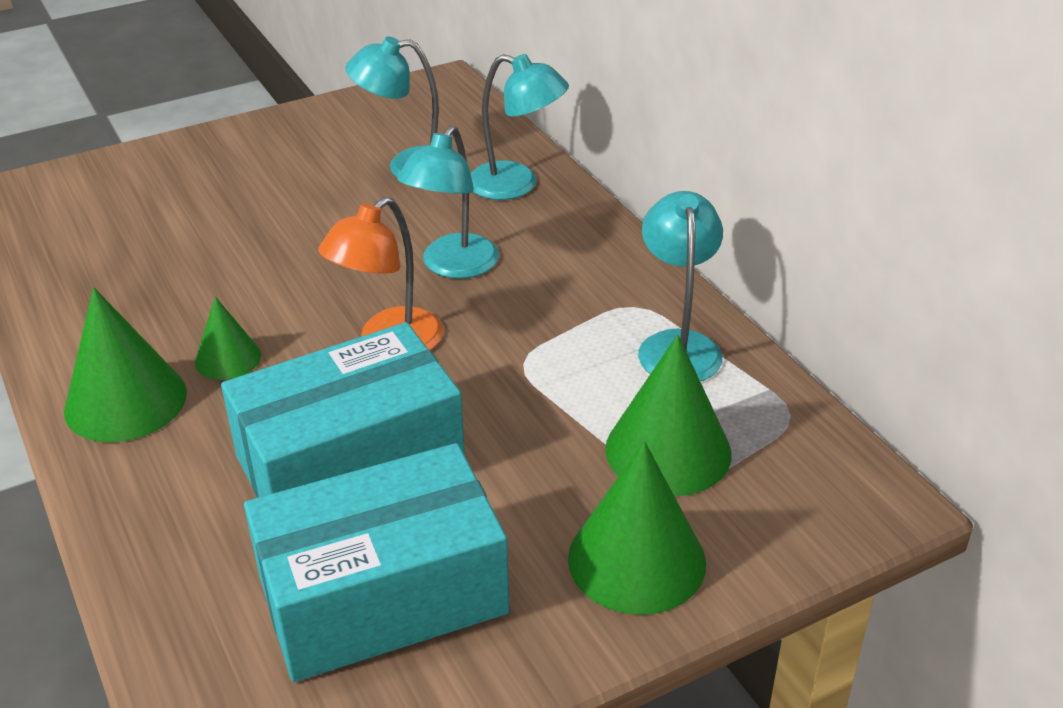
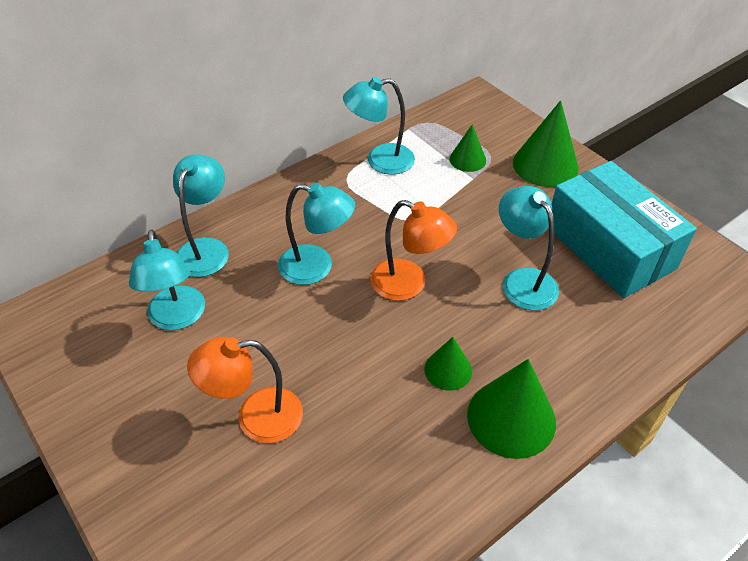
camera: 100 degrees left, 10 degrees up
turquoise box [221,322,465,498] -> turquoise lamp [499,186,559,311]
green cone [605,335,732,496] -> green cone [449,124,486,172], size x0.57
none -> orange lamp [187,337,303,443]

